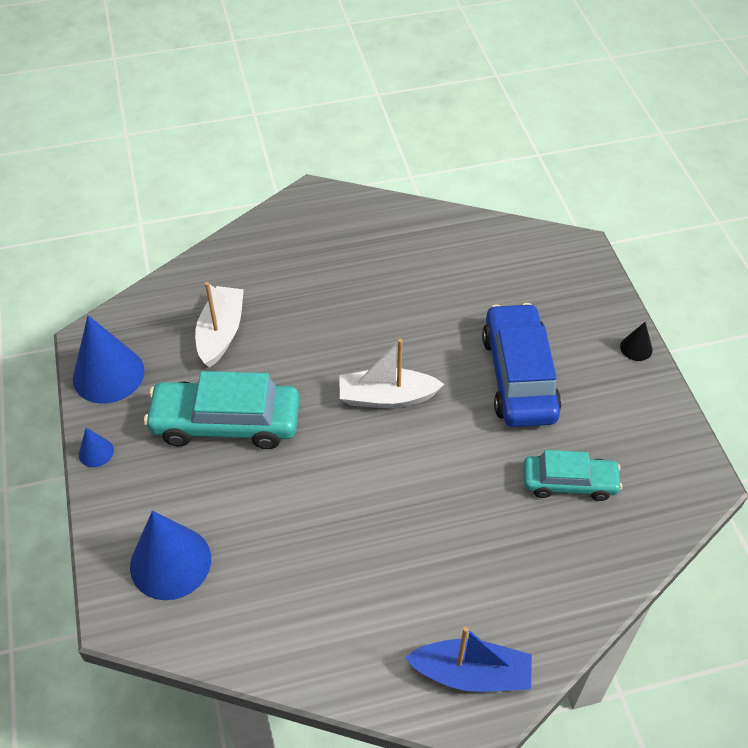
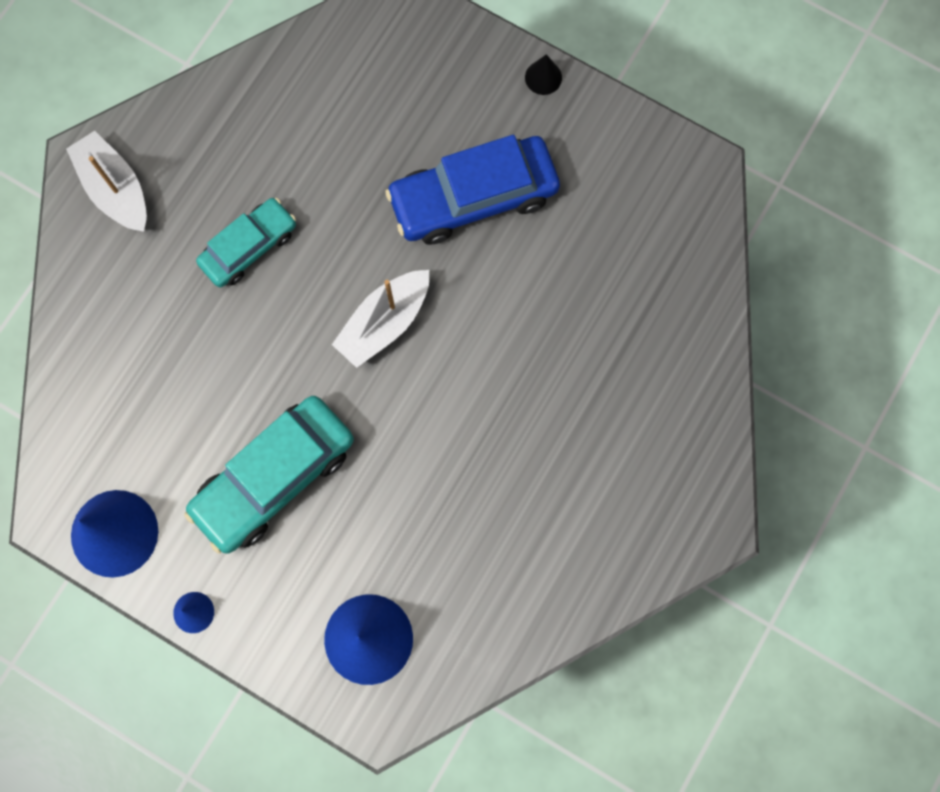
camera: 45 degrees left, 25 degrees up
white boat [195,282,244,368] -> white boat moved to [66,131,147,232]
blue boat [405,627,532,692] -> none
blue car [482,303,562,427] -> blue car turned 60 degrees counterclockwise [385,135,560,245]
turquoise car [523,450,622,501] -> turquoise car moved to [196,198,296,287]

